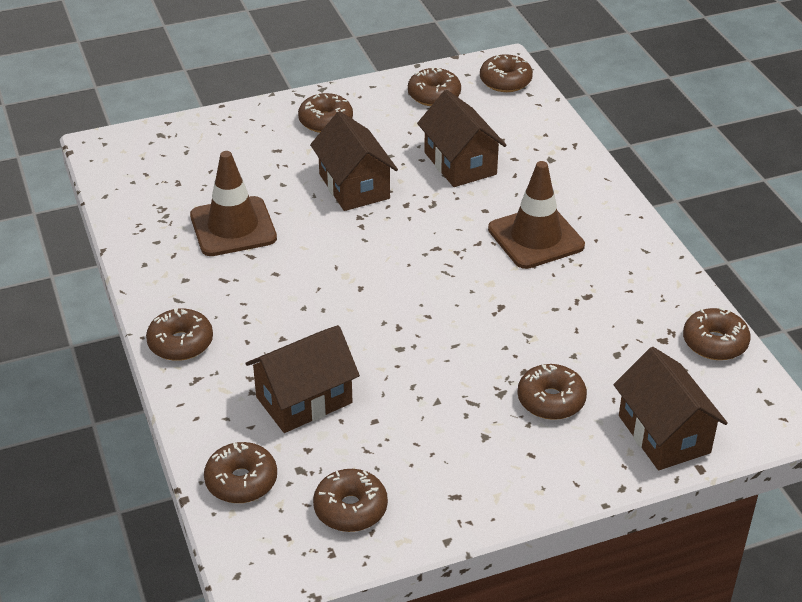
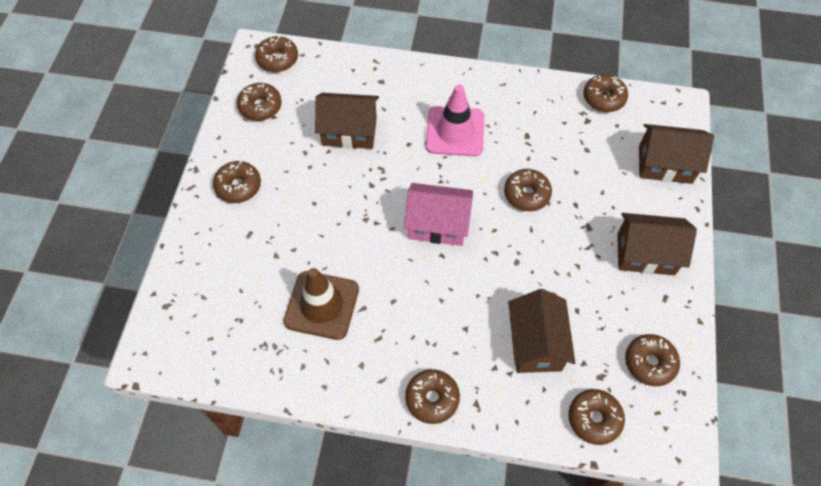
camera: 60 degrees left, 20 degrees up
brown house [310,111,398,211] -> brown house moved to [617,213,697,275]
brown traffic cone [488,161,585,269] -> pink traffic cone [426,84,485,157]
brown donut [517,364,587,420] -> brown donut moved to [504,169,552,211]
none -> pink house [404,183,473,246]

